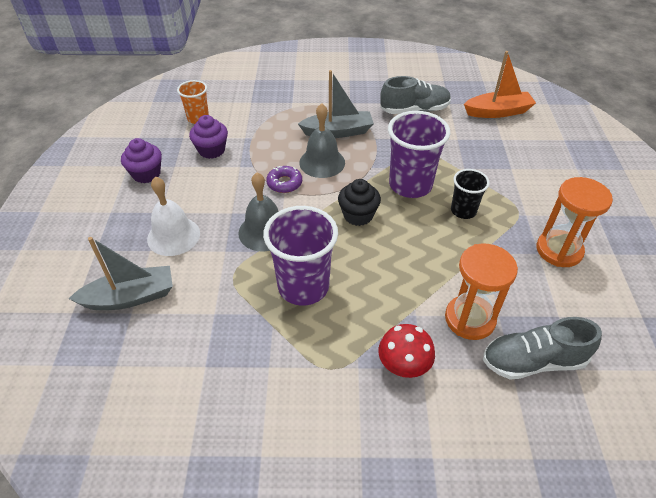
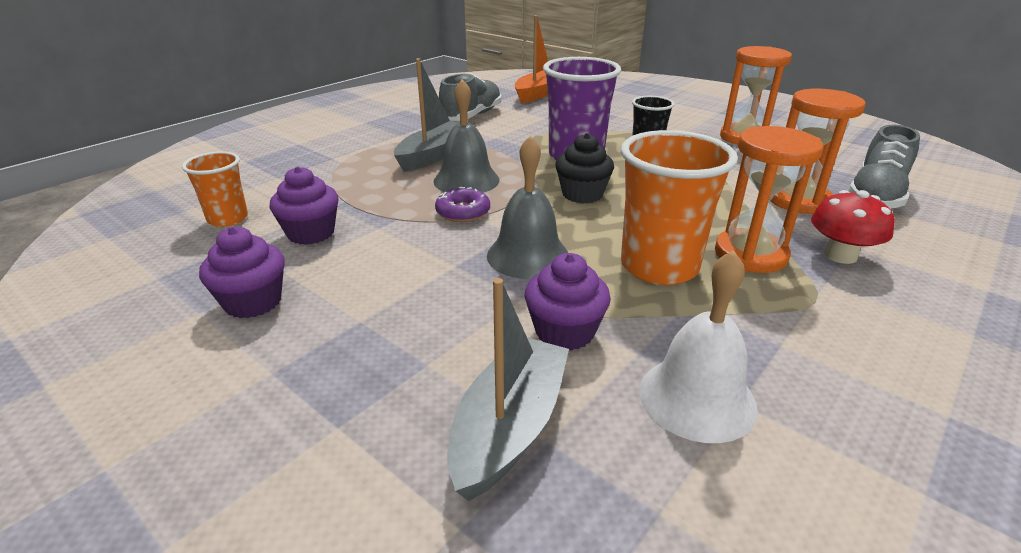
camera: 50 degrees left, 15 degrees down
white bell [147,176,200,256] -> white bell moved to [639,250,758,443]
purple cup [263,206,338,306] -> orange cup [621,130,738,285]
none -> purple cupcake [525,253,611,351]
none -> orange hourglass [715,126,824,273]

